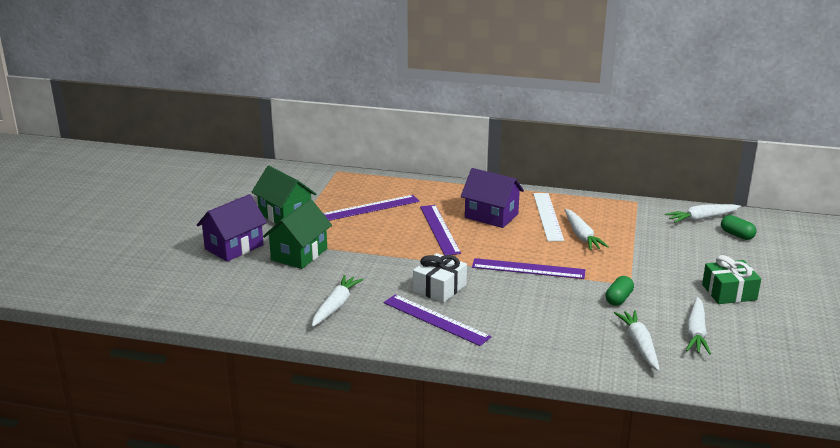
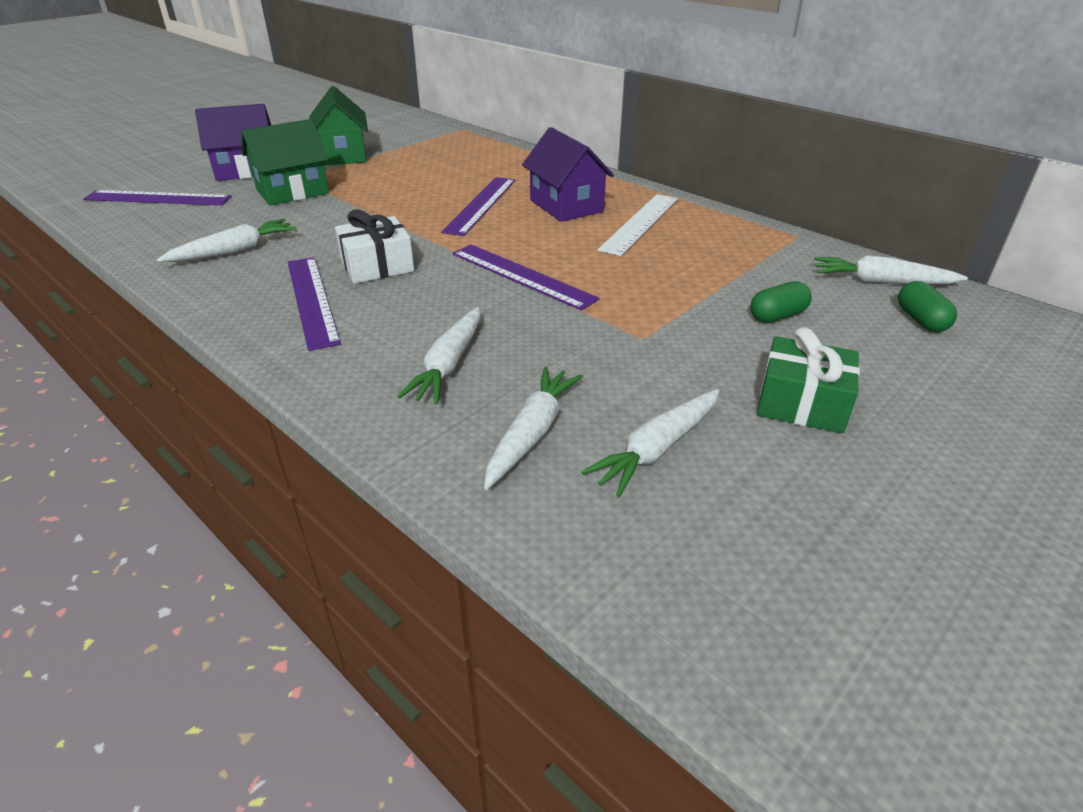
camera: 30 degrees right, 10 degrees up
purple ruler [323,195,419,221] -> purple ruler moved to [83,190,232,205]
white carrot [565,209,609,250] -> white carrot moved to [397,307,481,405]
green capsule [605,276,634,306] -> green capsule moved to [750,281,812,323]

